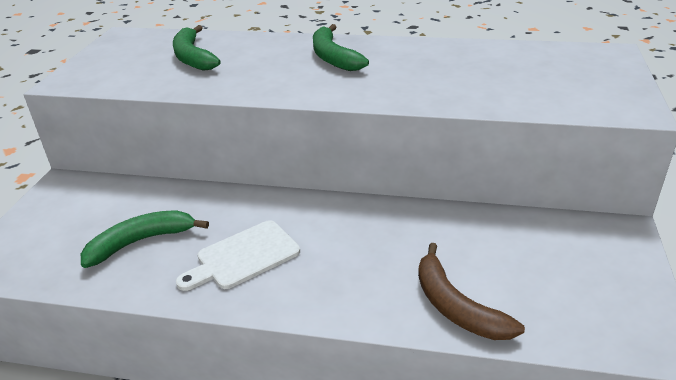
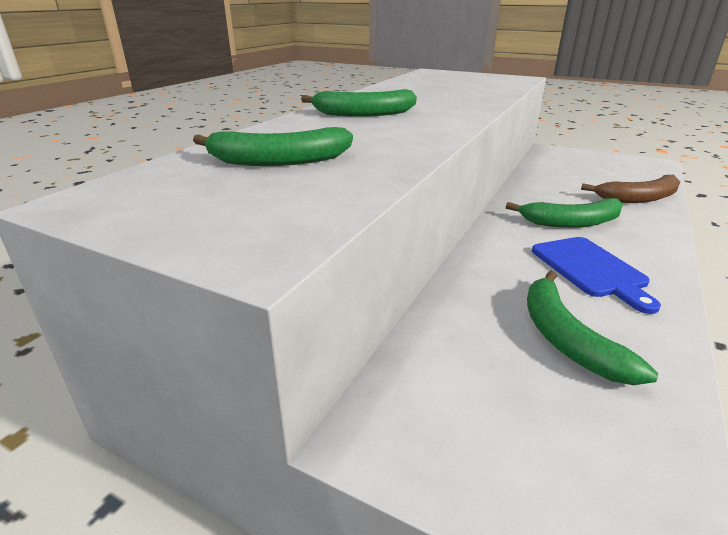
camera: 75 degrees left, 5 degrees down
white cutting board [176,220,300,291] -> blue cutting board [532,237,661,314]
none -> green banana [506,198,623,228]

